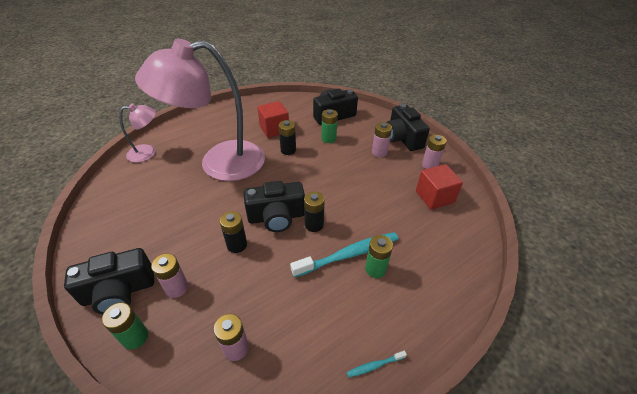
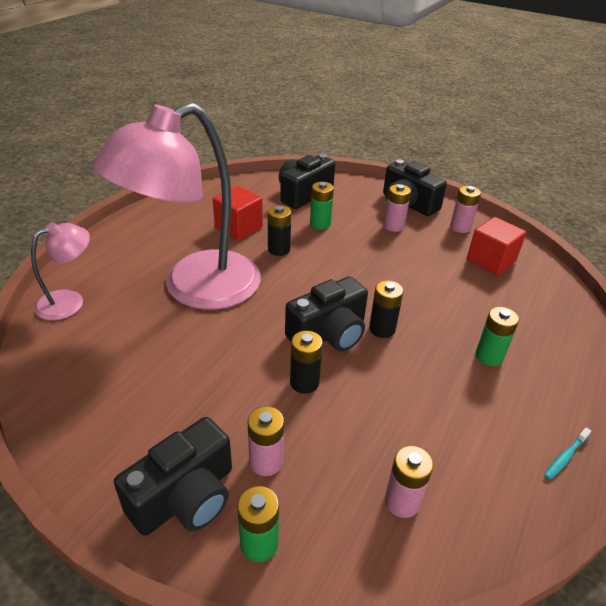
camera: 25 degrees left, 5 degrees down
turquoise toothbrush [290,232,398,278] -> none

